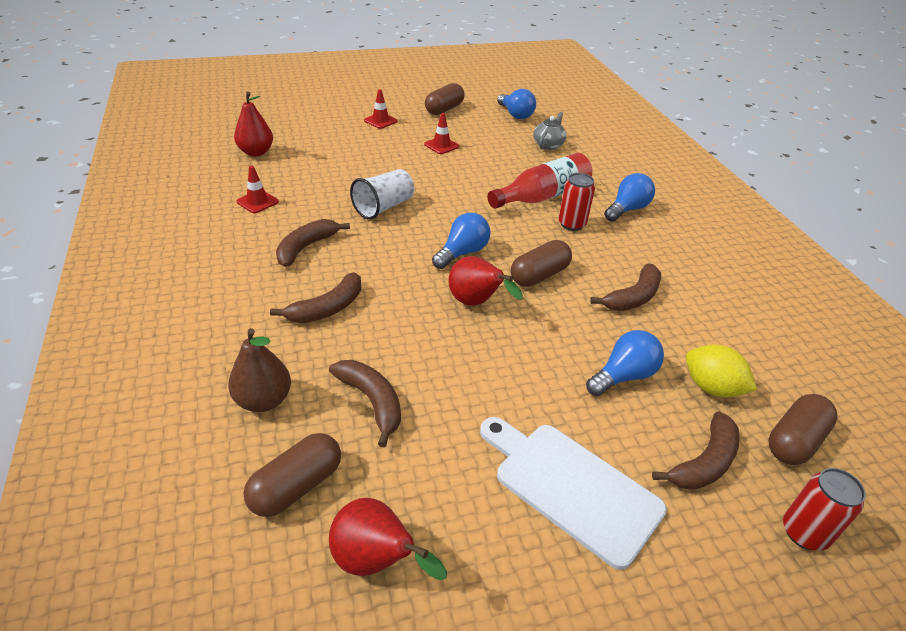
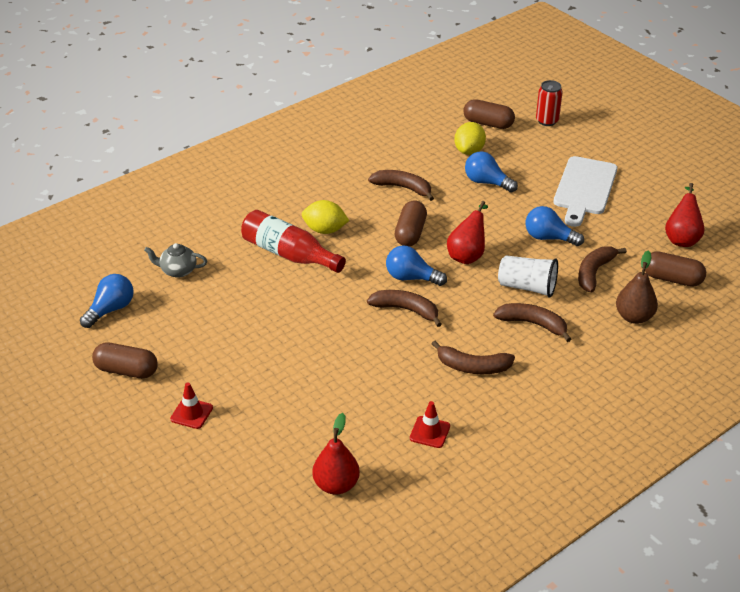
camera: 110 degrees left, 0 degrees up
white cup [350,169,414,220] -> white cup moved to [498,255,558,298]
red traffic cone [424,113,459,154] -> none
brown capsule [511,240,572,287] -> brown capsule turned 75 degrees clockwise [395,201,427,247]
red can [558,173,595,231] -> yellow lemon [302,200,349,234]
blue light bulb [604,173,655,222] -> blue light bulb moved to [525,206,584,246]
brown banana [652,411,740,490] -> brown banana moved to [367,290,442,327]

